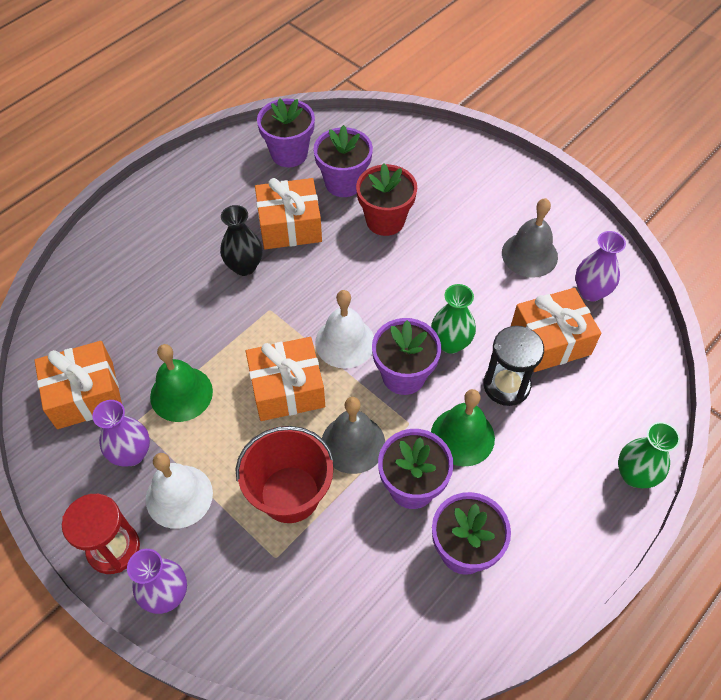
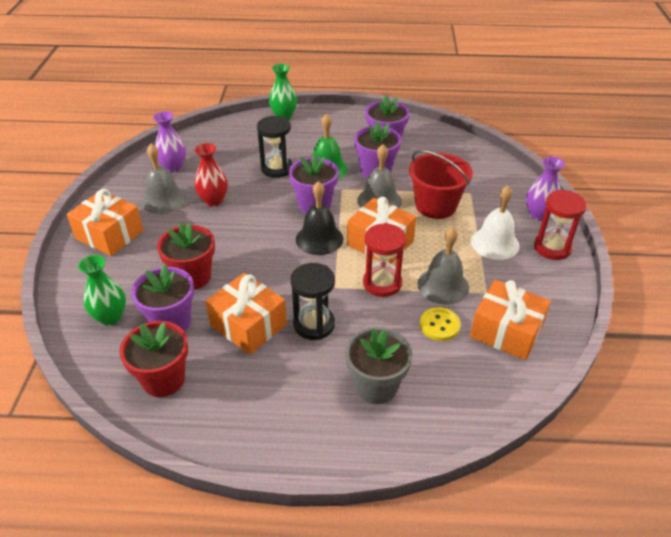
camera: 130 degrees left, 15 degrees down
purple vase [92,400,150,467] -> none
green bell [150,344,213,422] -> grey bell [417,227,469,305]
black vase [220,205,262,276] -> black hourglass [290,263,335,340]
purple flower pot [257,98,315,167] -> red flower pot [119,321,188,397]
white bell [315,290,374,369] -> black bell [296,181,343,255]
green vase [431,284,476,354] -> green vase moved to [78,255,126,326]
orange gift [511,288,601,372] -> orange gift moved to [66,189,144,256]
none -> red vase [194,143,228,207]
none -> grey flower pot [345,327,412,404]
none -> red hourglass [363,223,407,297]
none -> yellow button [420,307,461,341]

